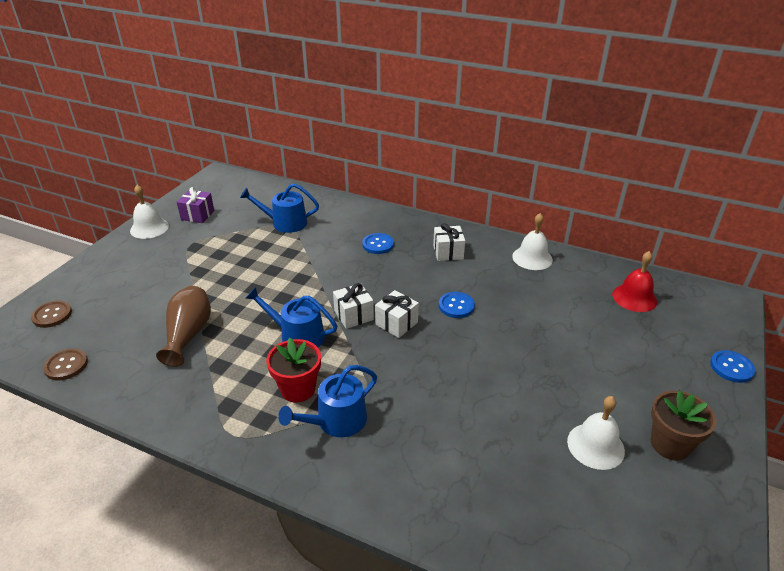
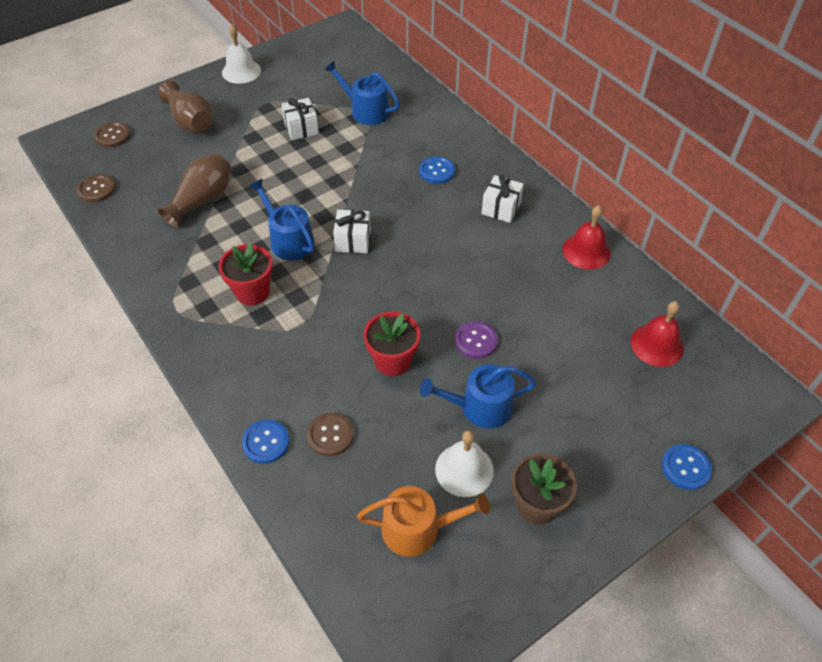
camera: 30 degrees right, 15 degrees up
purple gift [177,187,214,223] -> none
blue watering can [278,365,377,437] -> blue watering can moved to [420,364,536,429]
white gift [375,290,419,338] -> white gift moved to [281,98,319,140]
blue button [439,292,475,318] -> blue button moved to [242,420,290,464]
white bell [512,213,553,270] -> red bell [562,205,611,270]
none -> brown vase [158,81,212,133]
none -> brown button [307,413,354,456]
none -> orange watering can [357,486,490,557]
none -> red flower pot [363,311,420,376]
none -> purple button [455,321,498,359]

